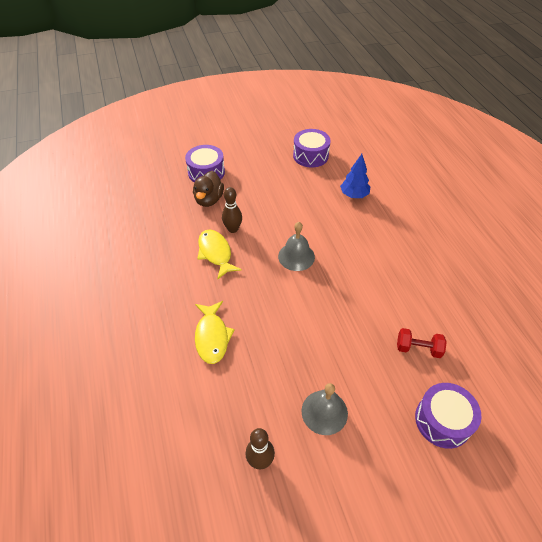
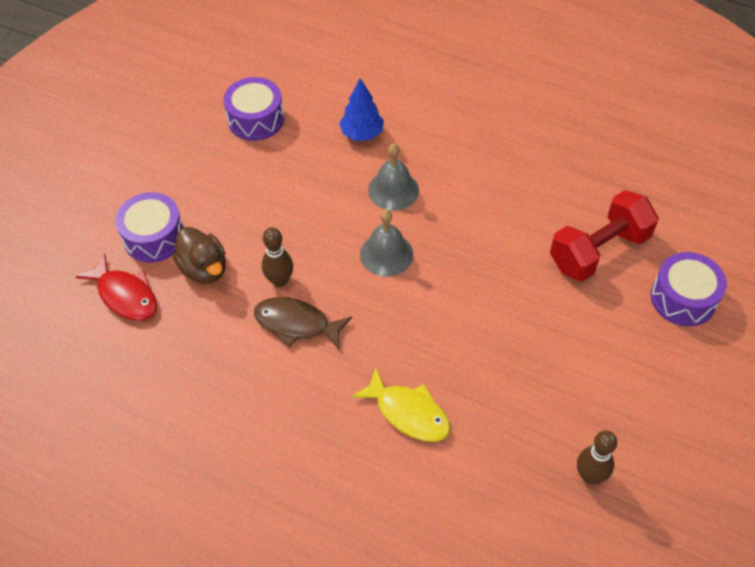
camera: 45 degrees left, 5 degrees up
yellow fish [197,229,242,280] -> brown fish [254,297,352,350]
grey bell [301,383,348,435] -> grey bell moved to [368,144,419,211]
red dumbbell [397,328,447,358] -> red dumbbell [550,190,659,282], size x1.85
none -> red fish [76,253,157,321]

